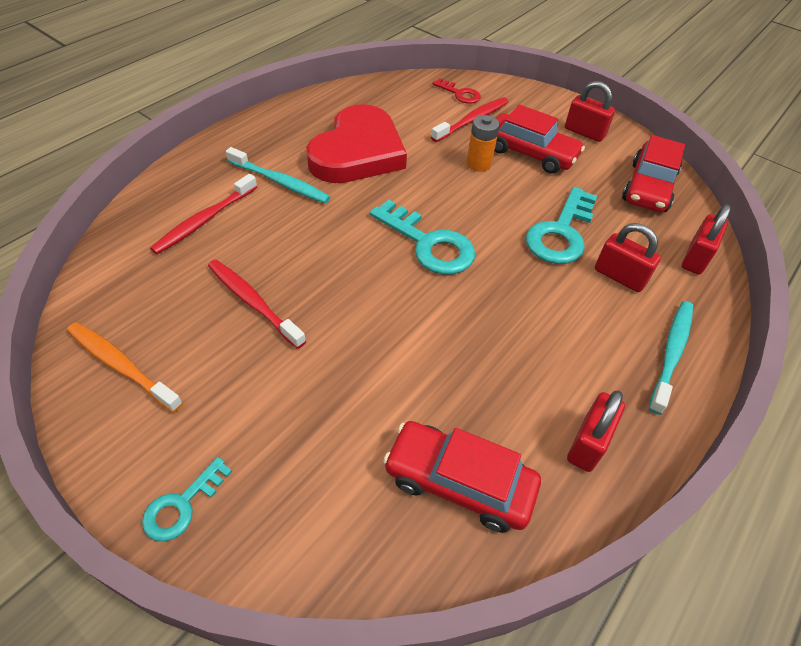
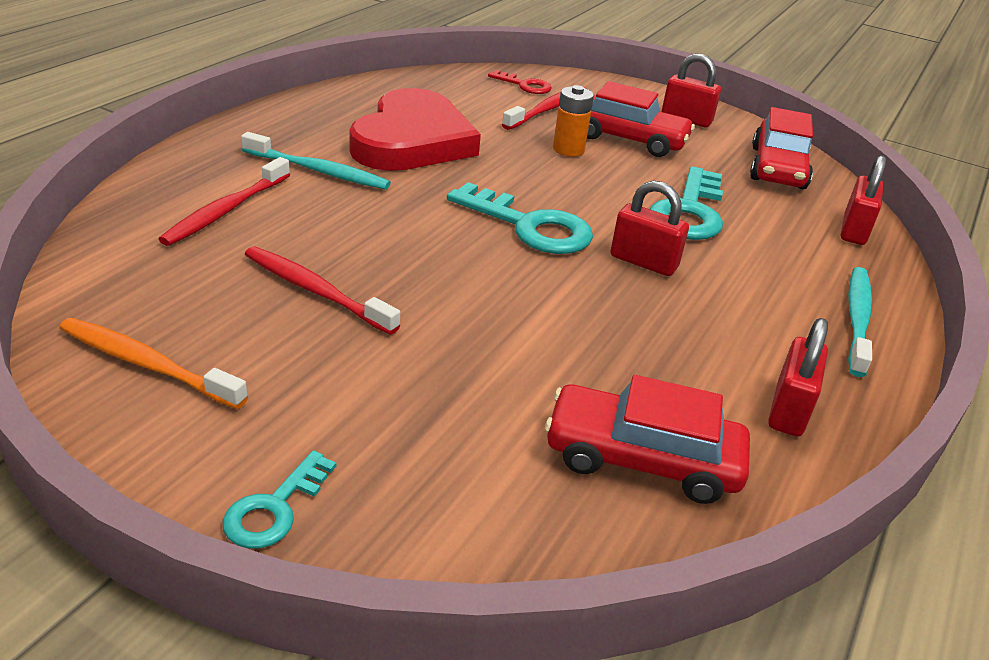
camera: 10 degrees left, 15 degrees down
red padlock [595,223,661,292] -> red padlock moved to [610,181,689,276]

